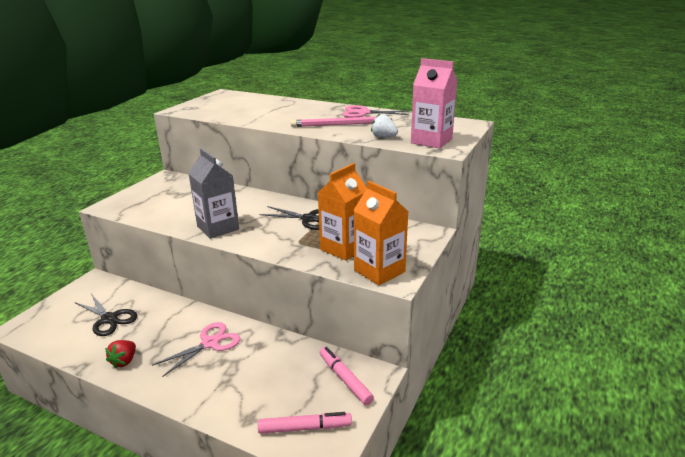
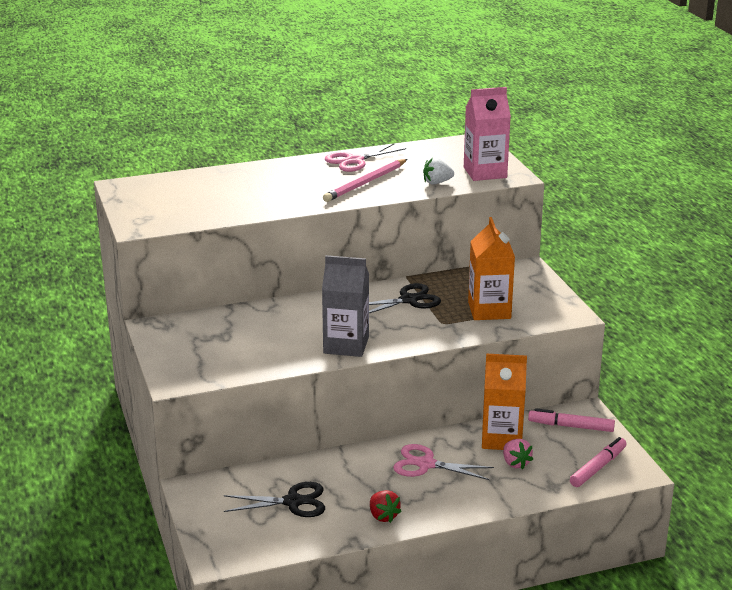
camera: 45 degrees left, 0 degrees up
pink scissors [152,322,240,377] -> pink scissors turned 75 degrees counterclockwise [393,444,494,480]
orange carton [353,181,408,285] -> orange carton moved to [482,353,527,450]
none -> pink strawberry [503,439,533,469]

